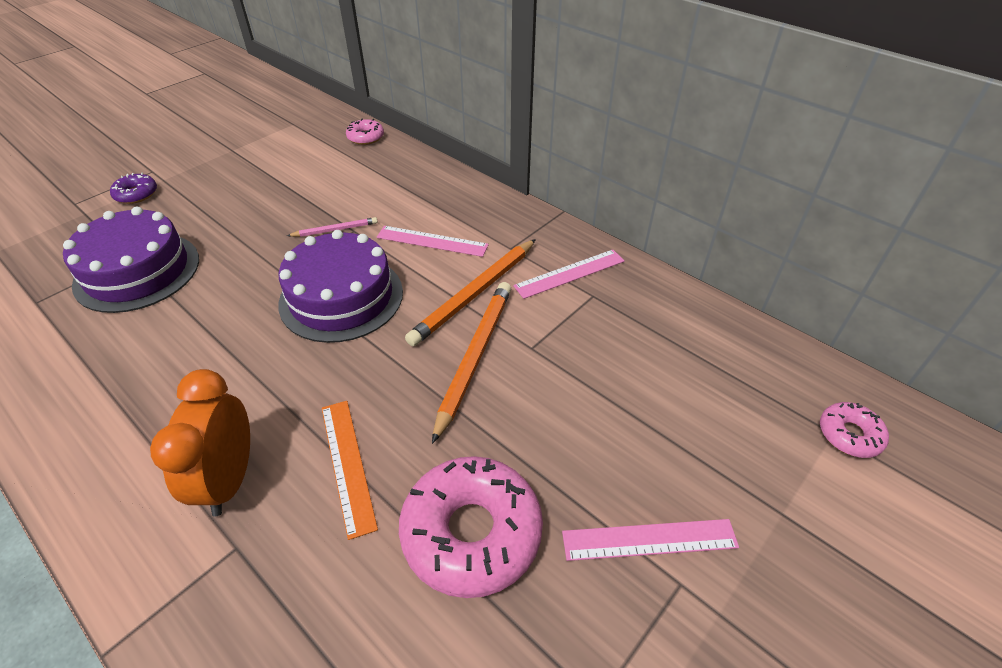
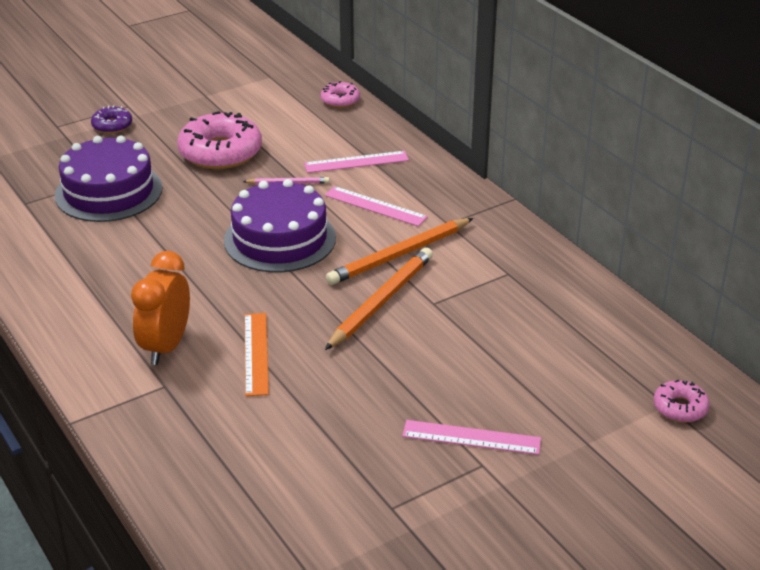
camera: 15 degrees right, 10 degrees down
pink donut [399,456,543,598] -> pink donut moved to [177,111,262,169]
pink ruler [513,250,625,299] -> pink ruler moved to [304,151,409,173]

